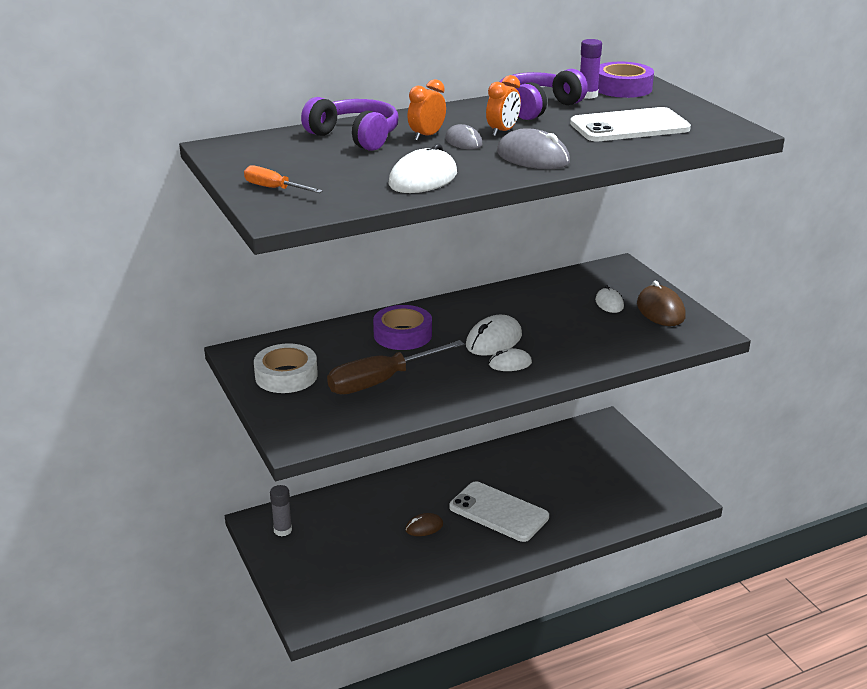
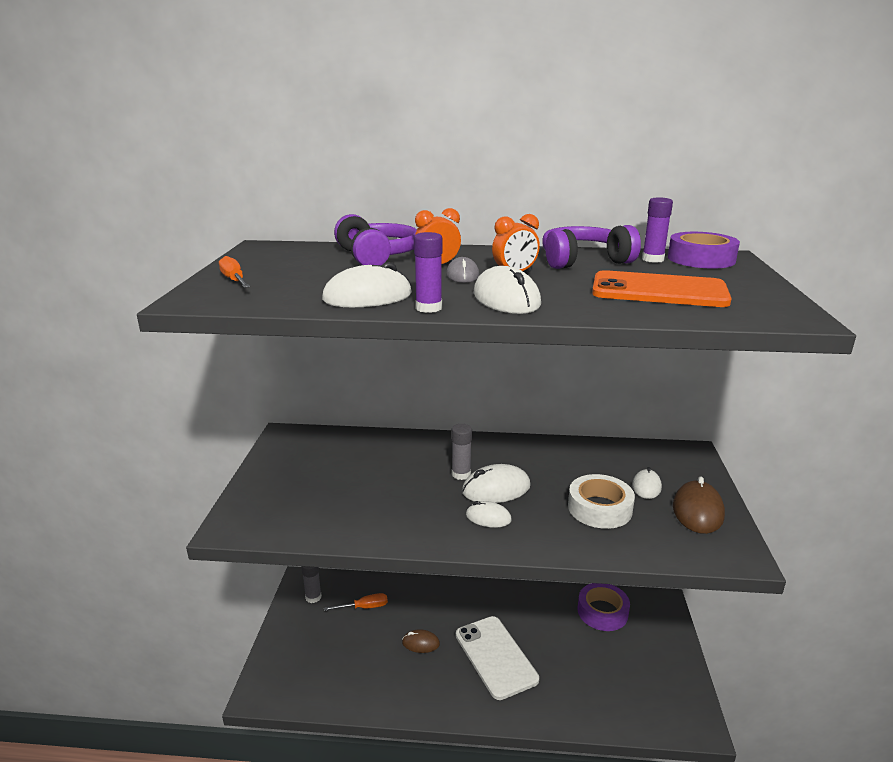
camera: 30 degrees right, 5 degrees down
white tape [254,343,318,393] -> white tape moved to [568,474,635,529]
brown screwdriver [327,340,465,394] -> none
purple tape [373,305,432,350] -> purple tape moved to [578,583,630,631]
grey mouse [497,128,570,169] -> white mouse [473,266,541,314]
white phone [570,107,691,141] -> orange phone [592,270,732,307]
none -> orange screwdriver [324,593,388,611]
none -> purple glue stick [414,232,443,313]
none -> grey glue stick [451,424,472,480]

